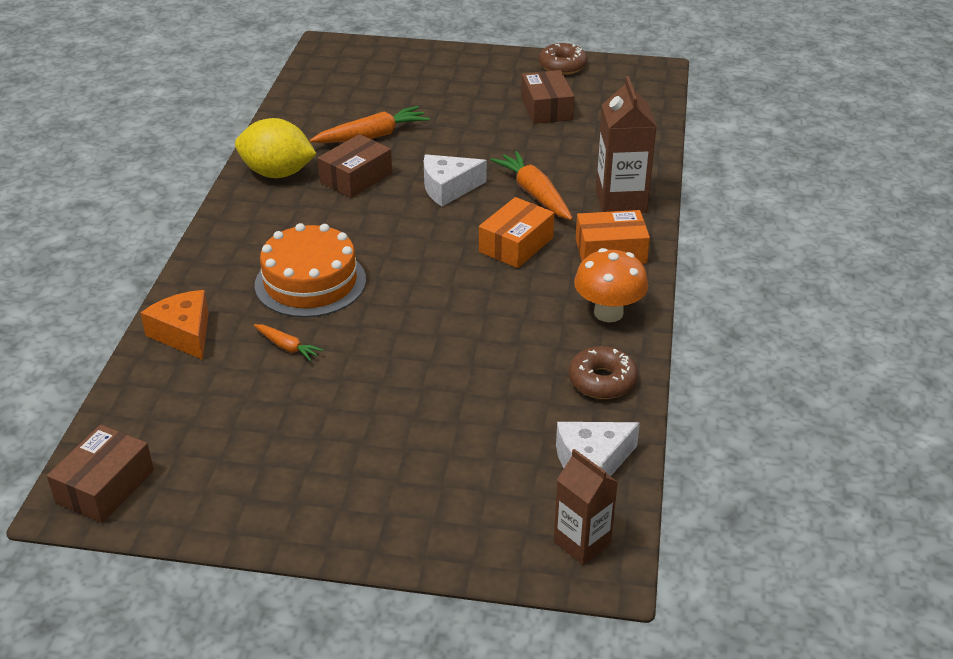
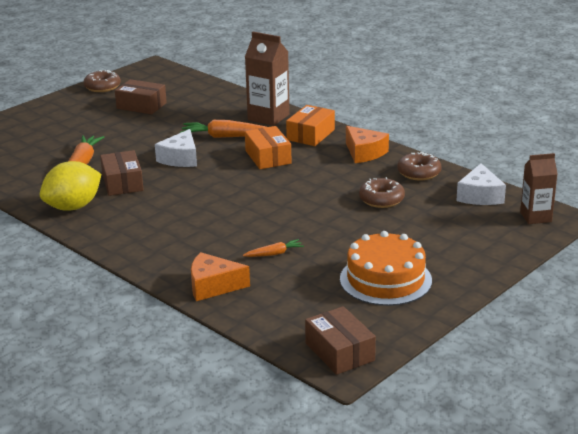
camera: 55 degrees left, 10 degrees down
orange cake [255,223,366,317] -> orange cake moved to [340,231,432,306]
orange mushroom [574,248,648,322] -> orange cheese [346,126,389,163]
none -> brown donut [359,177,405,208]

